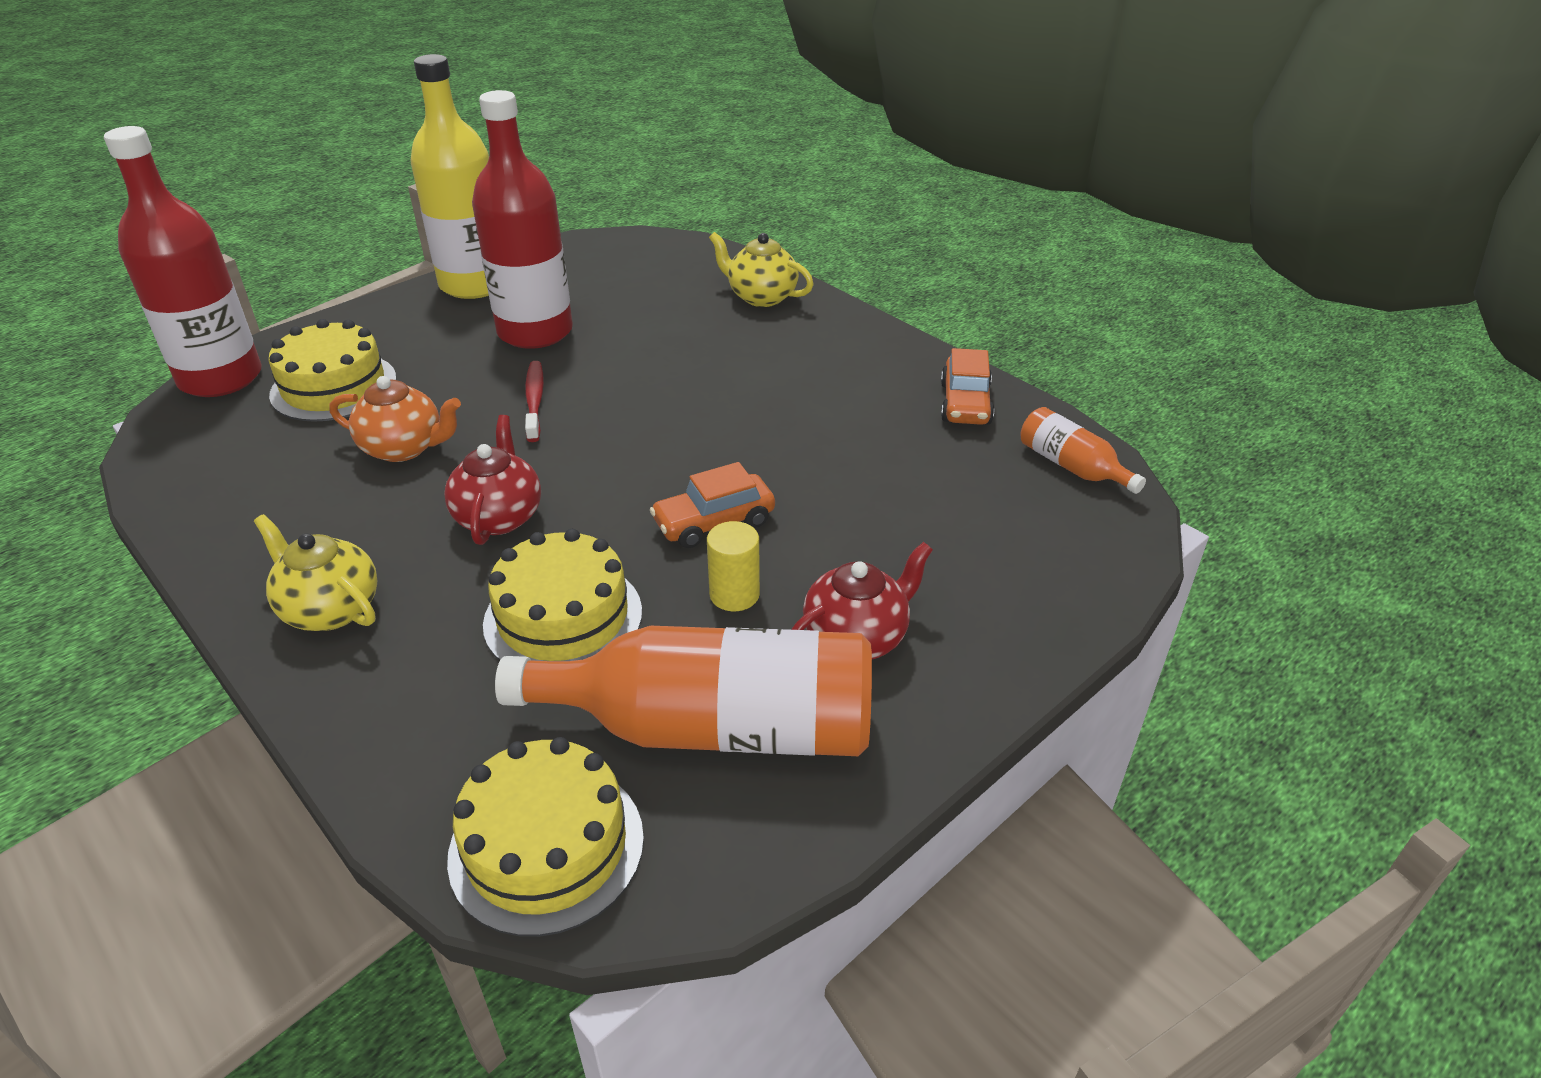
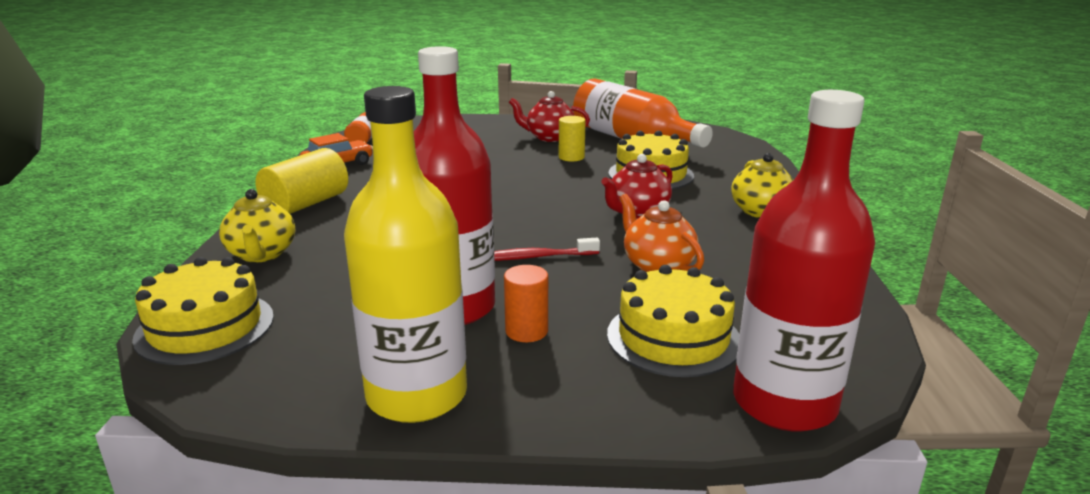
camera: 135 degrees left, 15 degrees down
yellow cake [447,737,644,937] -> yellow cake moved to [132,257,274,365]
red toothbrush [525,361,544,442] -> red toothbrush turned 45 degrees clockwise [494,238,600,261]
orange car [650,462,775,548] -> none
none -> yellow cylinder [255,148,348,214]
none -> orange cylinder [504,265,548,342]

